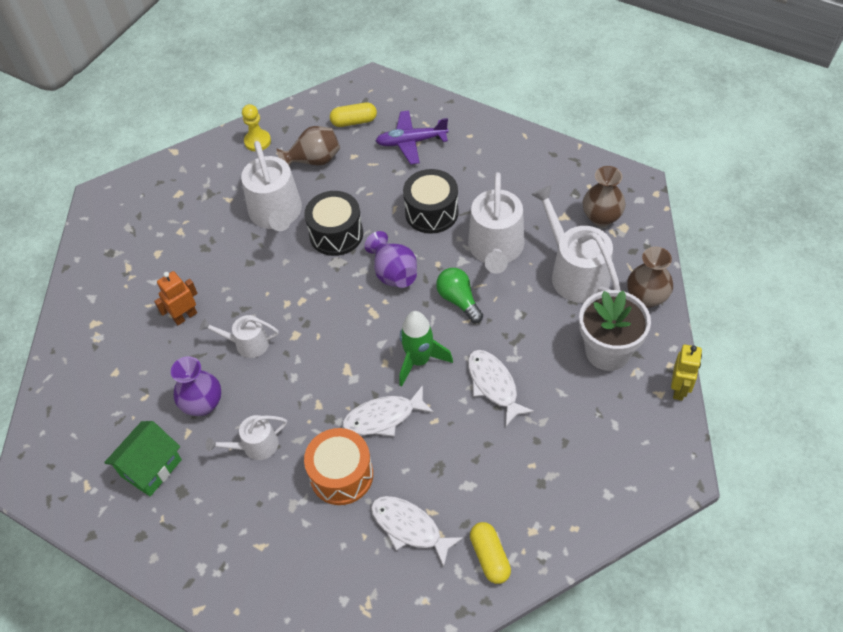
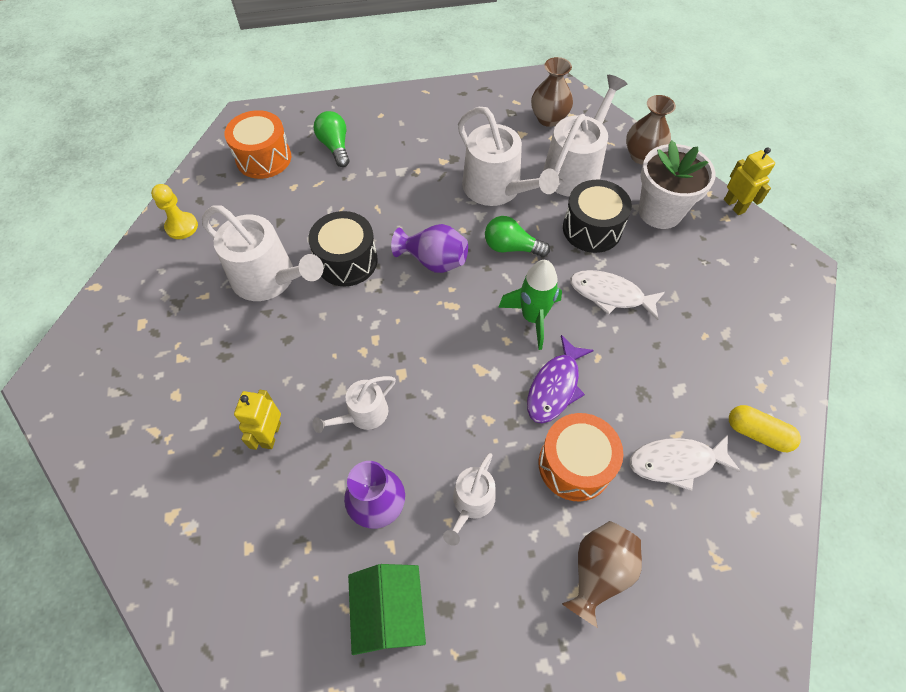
camera: 45 degrees left, 5 degrees up
orange robot [154,271,198,325] -> yellow robot [234,390,281,450]
brown vase [276,126,340,166] -> brown vase moved to [562,521,642,628]
yellow capsule [330,103,377,127] -> orange drum [225,110,291,179]
white fish [342,385,434,437] -> purple fish [527,335,594,423]
purple plane [376,110,449,165] -> green light bulb [314,111,349,167]
black drum [403,169,459,234] -> black drum moved to [563,180,632,253]
white watering can [531,185,620,303] -> white watering can turned 105 degrees clockwise [543,75,627,197]

